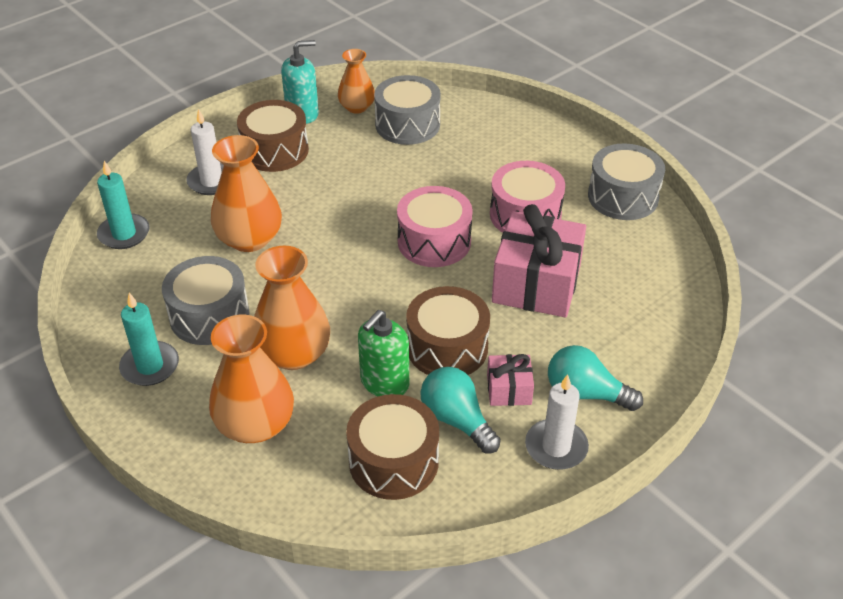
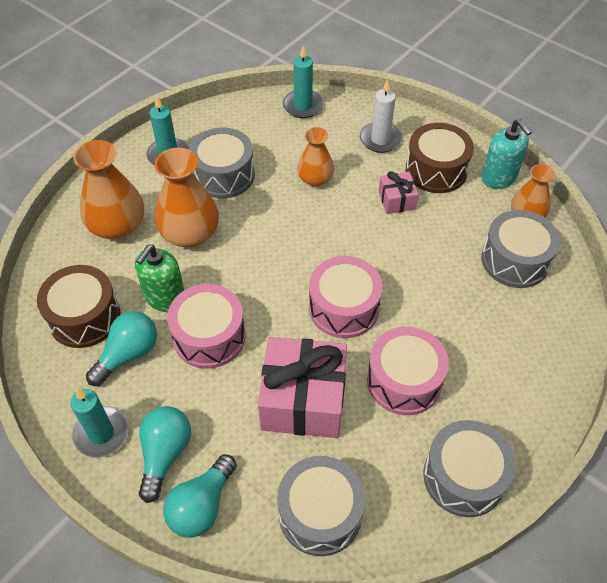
camera: 80 degrees right, 10 degrees up
orange vase [211,135,282,252] -> orange vase [297,127,334,187], size x0.62
green soap dispenser [358,310,409,397] -> green soap dispenser turned 90 degrees counterclockwise [135,244,184,312]
brown drum [406,286,490,375] -> pink drum [167,284,246,369]
pink gift [487,354,534,406] -> pink gift moved to [379,171,419,214]
white candle [525,374,589,470] -> turquoise candle [70,388,129,458]
none -> turquoise light bulb [163,454,237,538]
none -> grey drum [277,456,365,556]

